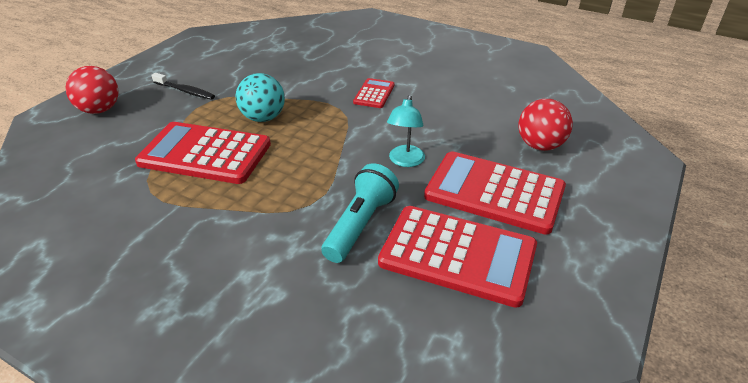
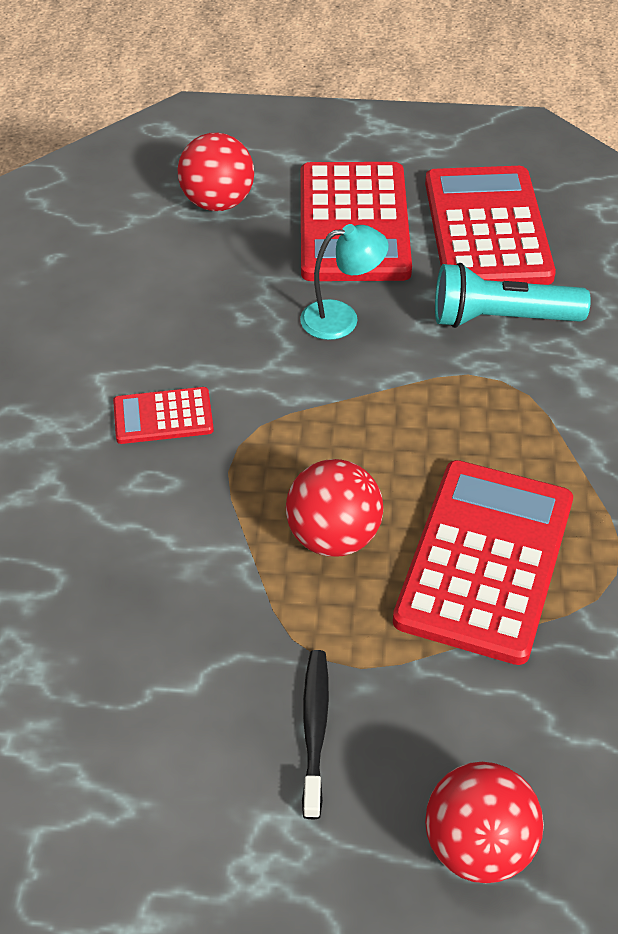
camera: 115 degrees left, 10 degrees up
red calculator [135,122,271,184] -> red calculator turned 150 degrees counterclockwise [393,460,573,665]
turquoise ball [236,73,285,122] -> red ball [286,459,383,557]

